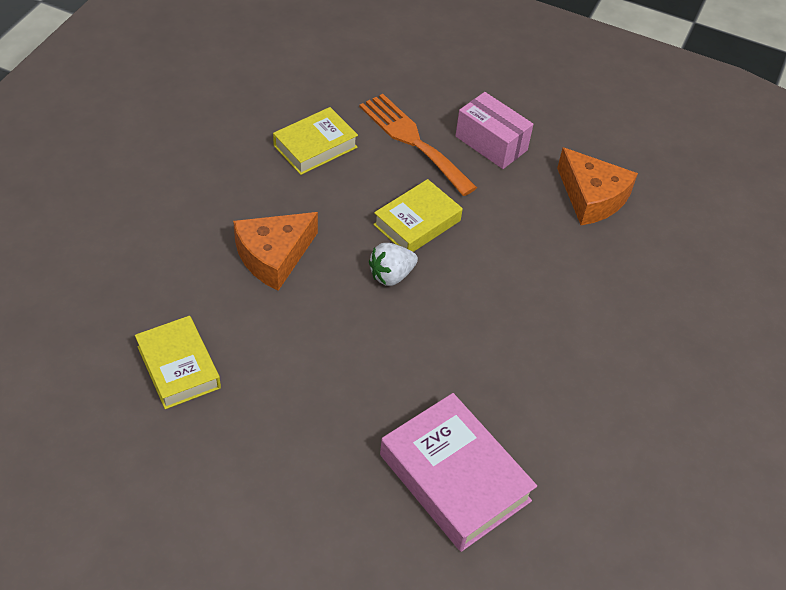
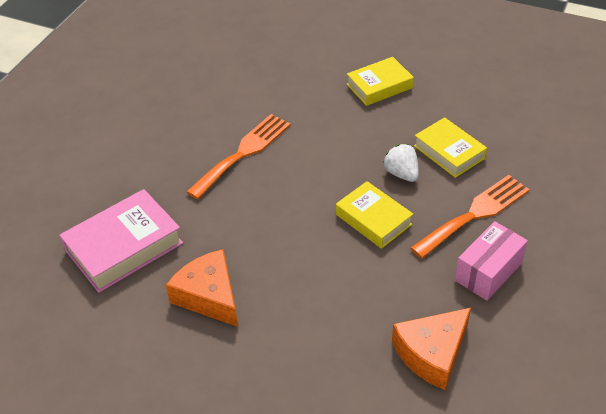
camera: 95 degrees right, 5 degrees down
yellow book [135,316,221,409] -> yellow book moved to [347,57,414,106]
orange cheese [233,212,318,291] -> orange cheese moved to [166,249,238,327]
white strawberry [369,243,418,286] -> white strawberry moved to [383,144,419,182]
none -> orange fork [187,114,291,199]

